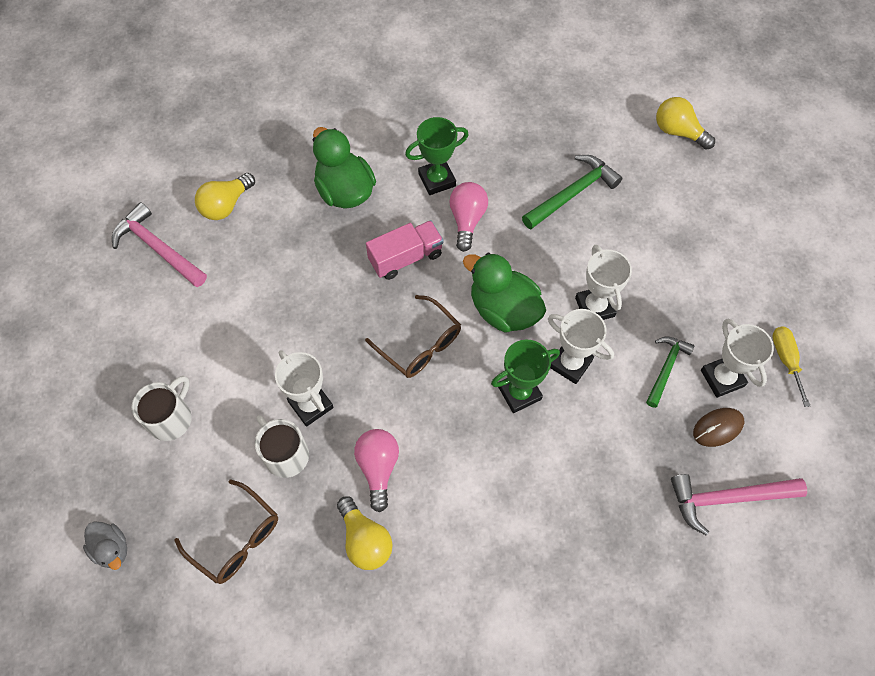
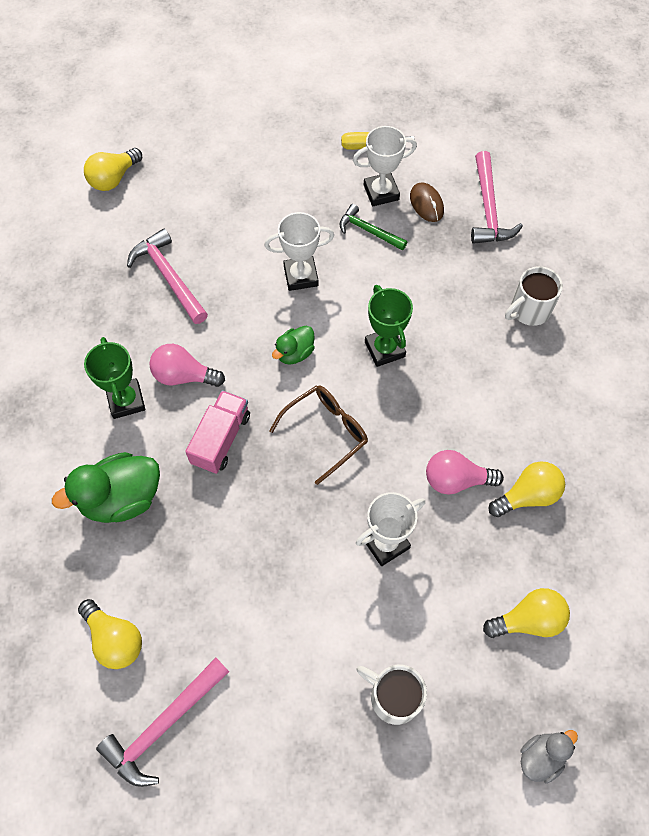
camera: 85 degrees left, 0 degrees up
brown glasses [174,480,278,584] -> yellow light bulb [483,588,570,638]
white mug [255,415,309,478] -> white mug moved to [505,266,563,326]
pink truck [366,220,443,280] -> pink truck turned 45 degrees clockwise [185,390,250,474]
green duck [463,253,546,333] -> green duck [272,326,315,365], size x0.55
green hammer [522,155,622,229] -> pink hammer [127,228,208,324]
white trophy [548,309,614,384] -> none

